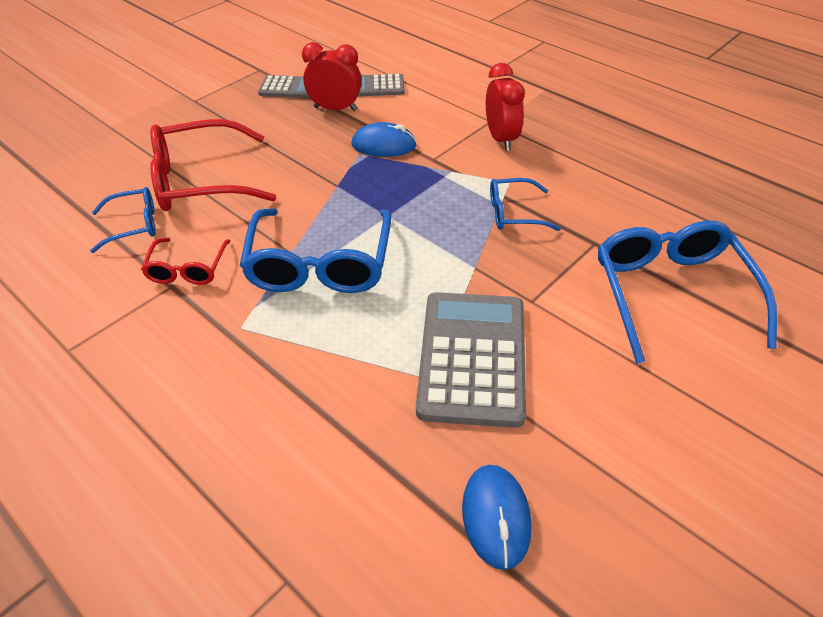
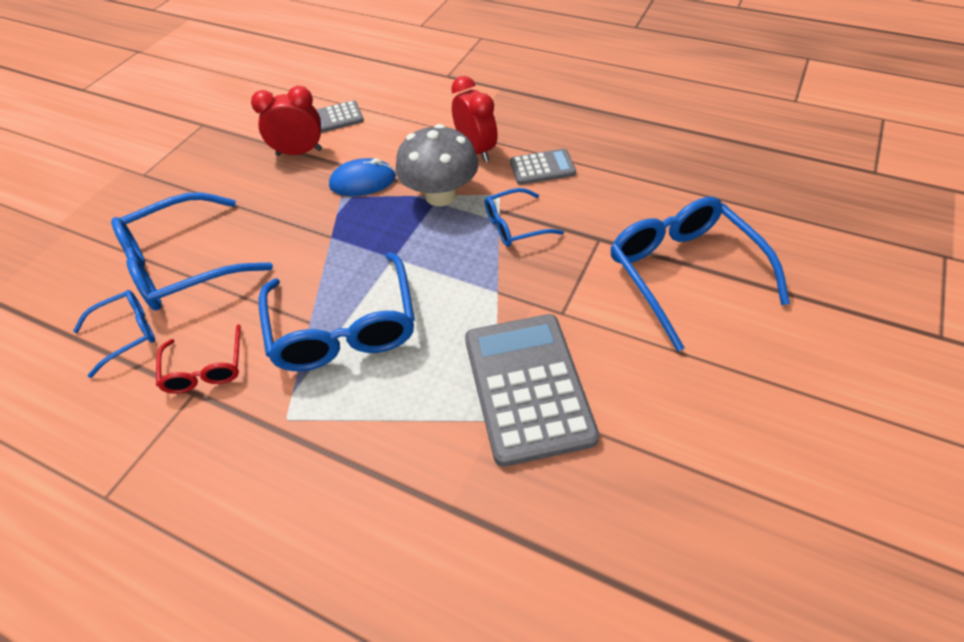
camera: 15 degrees left, 5 degrees up
red glasses [150,119,277,211] -> blue glasses [111,192,273,311]
grey calculator [258,75,309,98] -> grey calculator moved to [510,149,576,185]
blue mouse [462,465,532,570] -> none
none -> grey mushroom [395,124,479,206]

